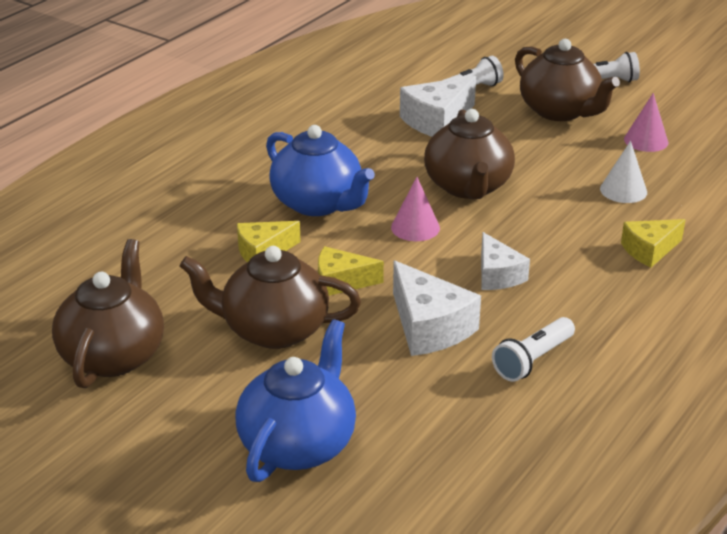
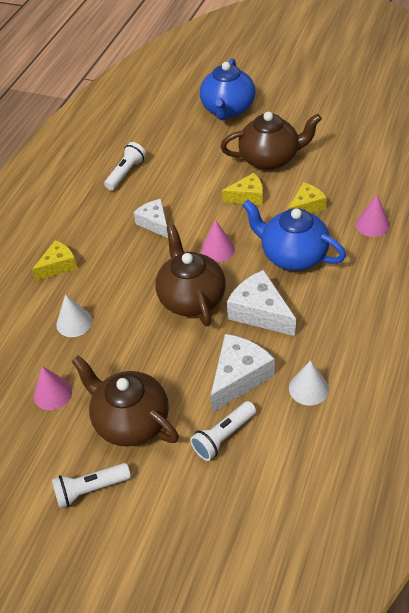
camera: 170 degrees right, 15 degrees up
brown teapot [52,239,164,388] -> none
white cheese [393,261,481,356] -> white cheese moved to [227,270,296,336]
none -> white cone [289,360,329,405]
none -> pink cone [356,195,390,237]

